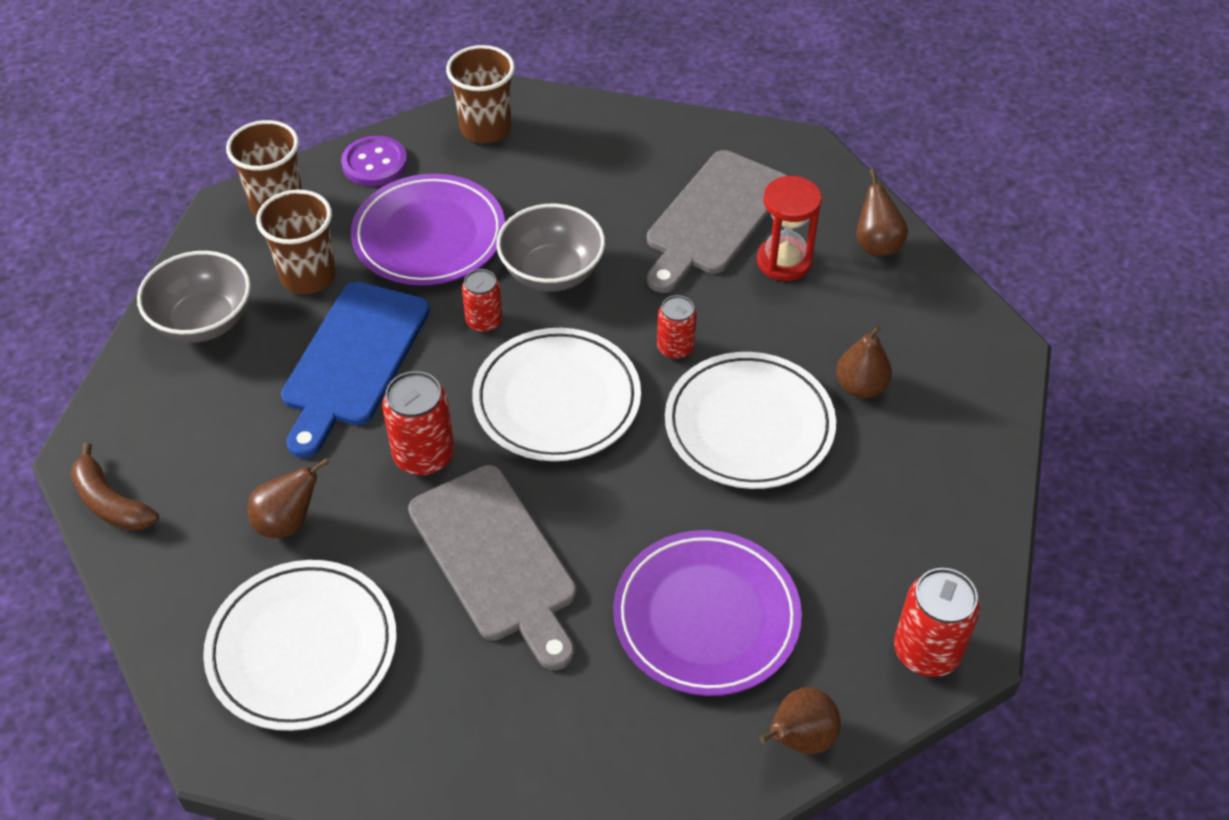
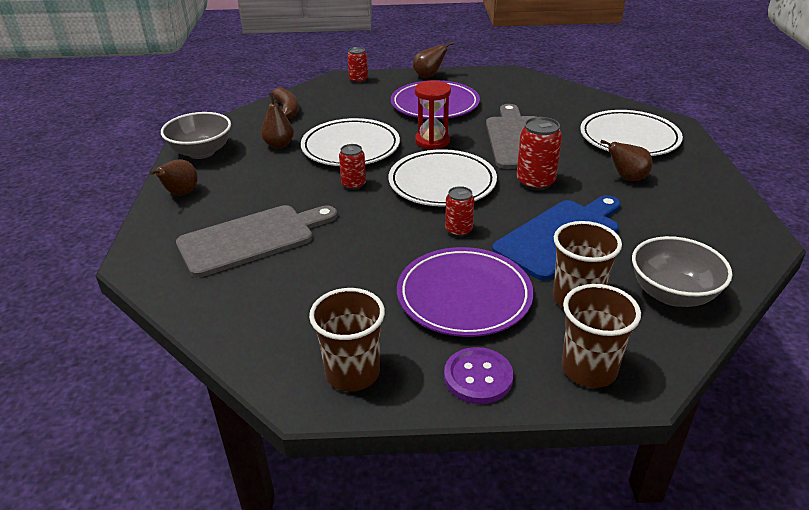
camera: 150 degrees left, 15 degrees down
brown banana [71,443,159,531] -> brown banana moved to [272,87,298,119]
grey bowl [496,204,605,292] -> grey bowl moved to [161,112,231,159]
red hourglass [757,176,822,281] -> red hourglass moved to [415,81,451,150]
red can [894,568,980,677] -> red can [347,47,368,83], size x0.64

